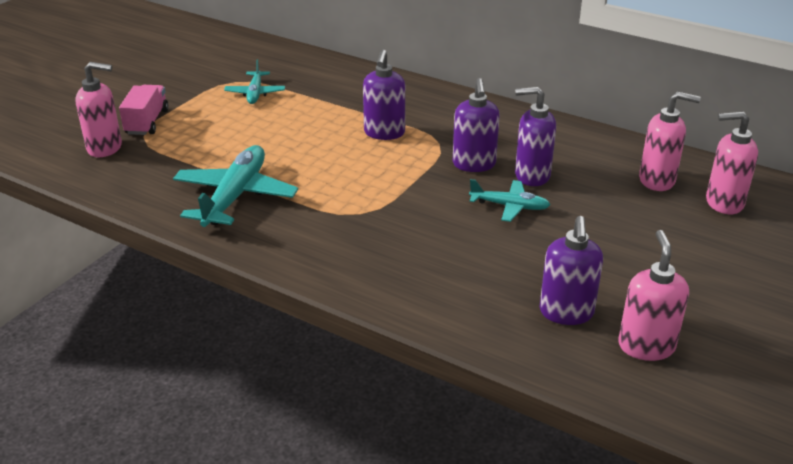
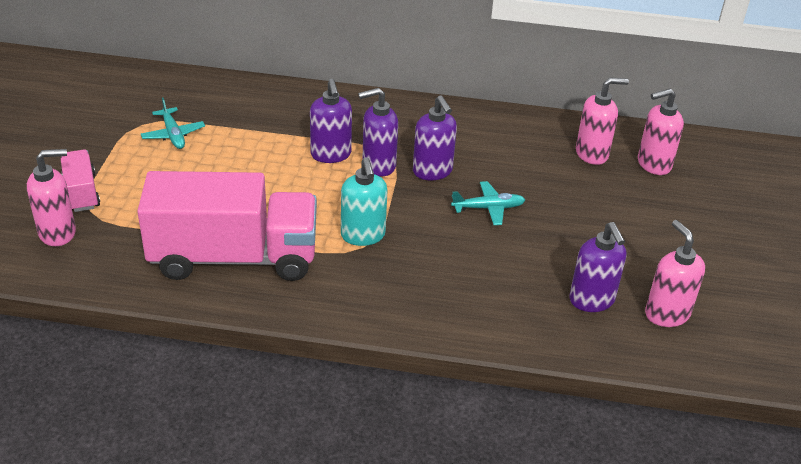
camera: 25 degrees left, 5 degrees up
turquoise plane [173,145,298,227] -> pink truck [137,171,317,281]
purple soap dispenser [515,87,556,186] -> purple soap dispenser moved to [358,88,398,176]
none -> turquoise soap dispenser [341,157,387,246]

